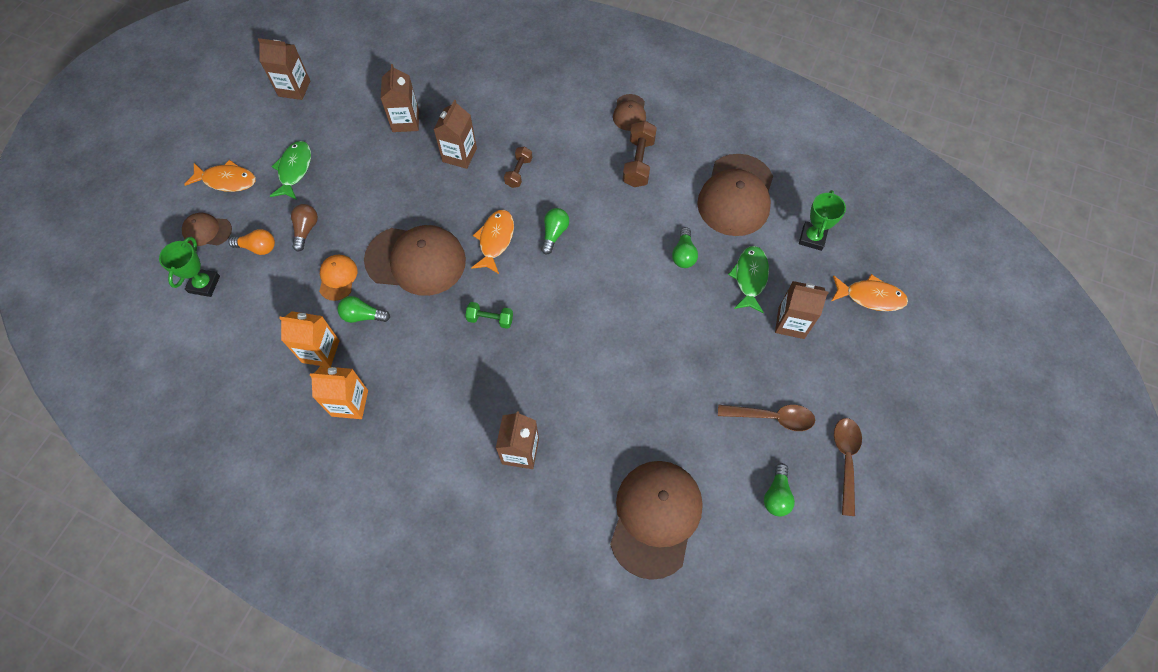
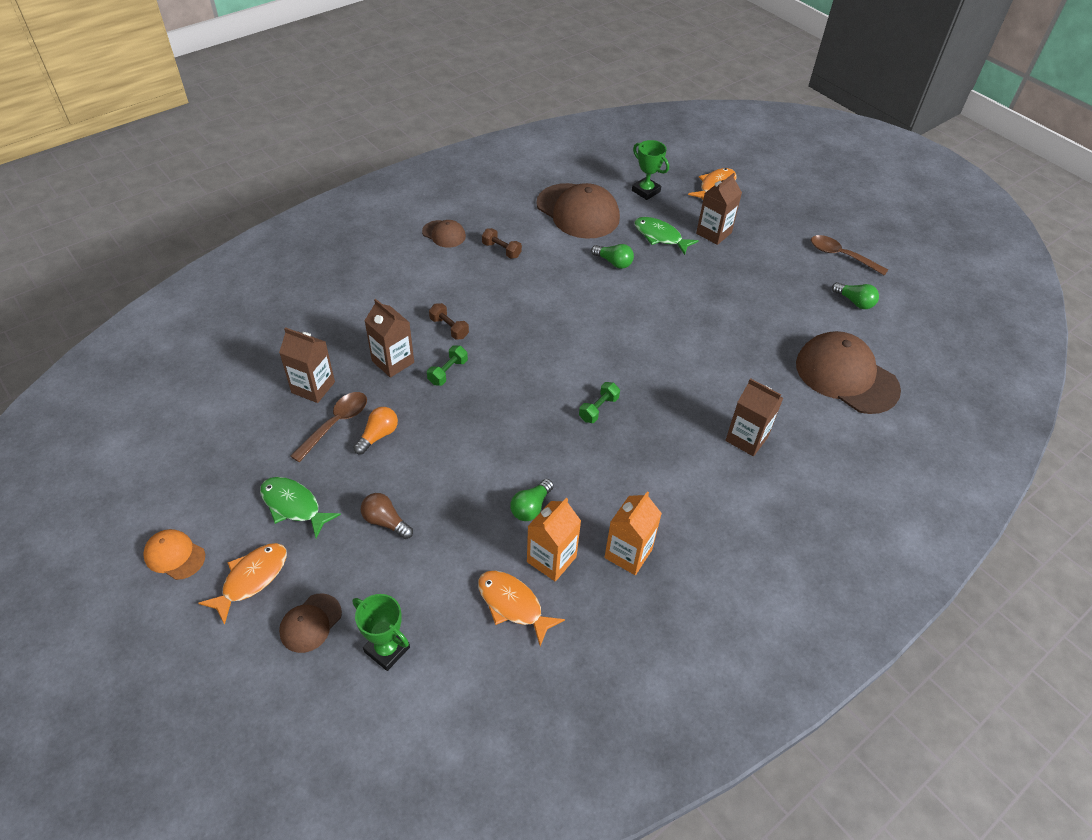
camera: 65 degrees left, 15 degrees down
orange light bulb [229,229,275,255] -> orange light bulb moved to [353,407,398,454]
brown carton [258,38,310,100] -> none
orange cap [319,255,358,301] -> orange cap moved to [143,529,205,580]
brown cap [364,225,466,296] -> none
orange fish [471,210,514,274] -> orange fish moved to [478,571,565,646]
green light bulb [541,208,569,254] -> none
brown dumbbell [623,121,657,187] -> brown dumbbell [482,228,522,259], size x0.63
brown spoon [718,404,815,431] -> brown spoon moved to [290,392,367,462]
none -> green dumbbell [427,346,468,386]

